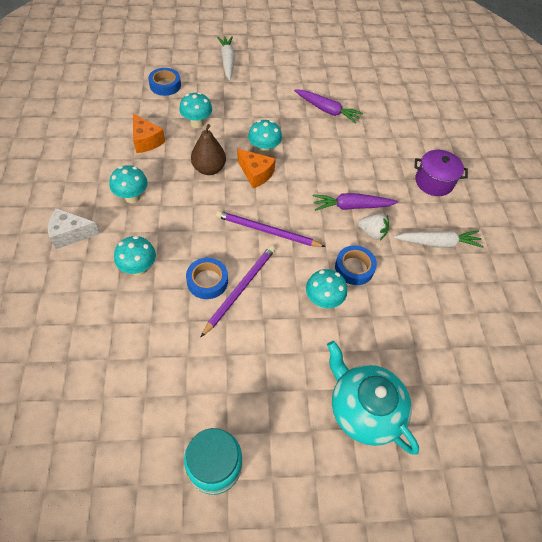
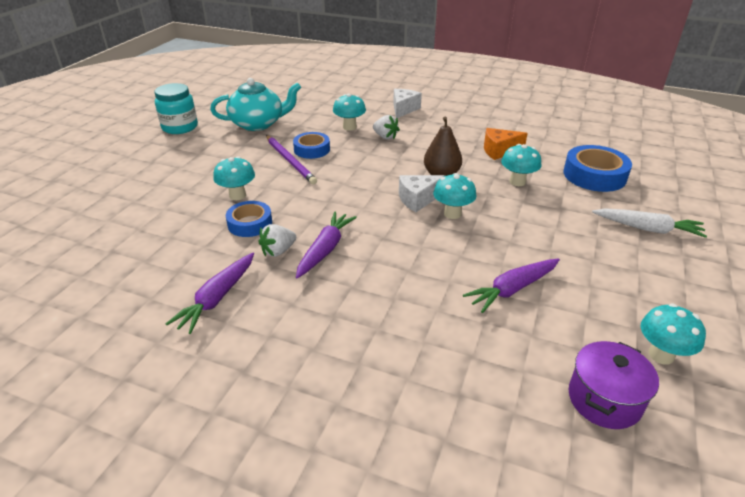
camera: 120 degrees right, 20 degrees down
turquoise mushroom [109,165,148,203] -> turquoise mushroom moved to [641,303,706,365]
blue tape [148,68,181,96] -> blue tape [563,145,632,192], size x1.56
purple pencil [216,211,326,247] -> none
orange cheese [238,149,276,188] -> white cheese [399,175,445,212]
turquoise teapot [327,341,419,455] -> turquoise teapot moved to [210,78,301,131]
white carrot [394,230,484,248] -> purple carrot [165,253,254,334]
purple pot [414,150,468,196] -> purple pot moved to [568,341,659,429]
none -> white strawberry [373,115,400,140]

